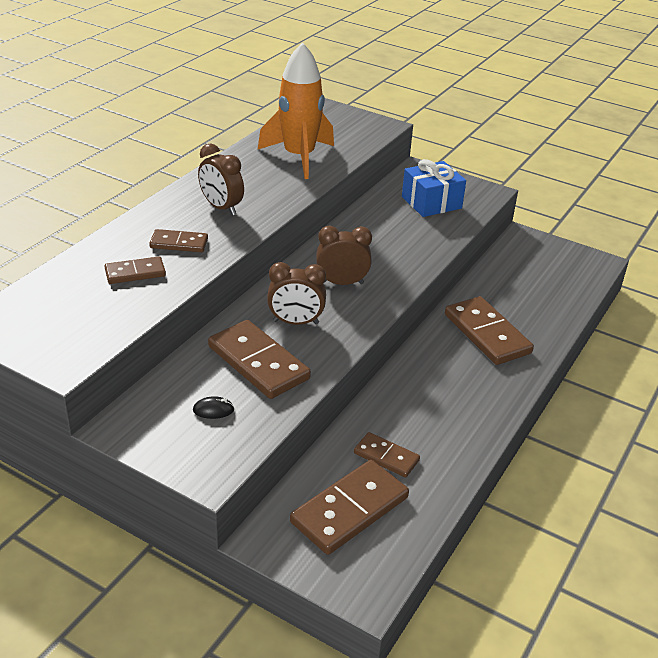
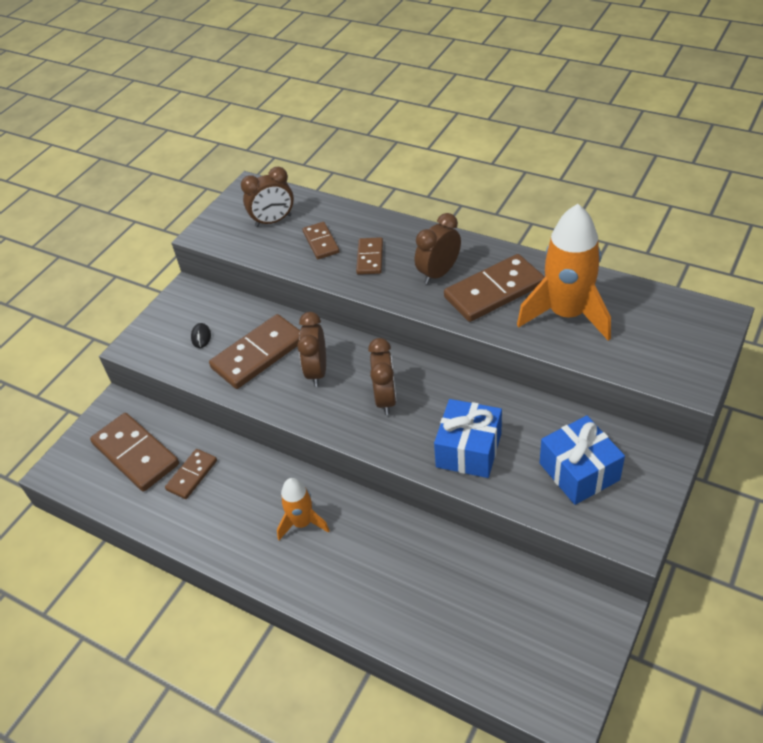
camera: 95 degrees right, 10 degrees up
brown domino [445,296,534,365] -> brown domino moved to [444,254,545,322]
none -> brown clock [241,167,294,227]
none -> orange rocket [277,478,330,540]
none -> blue gift [434,399,502,478]

